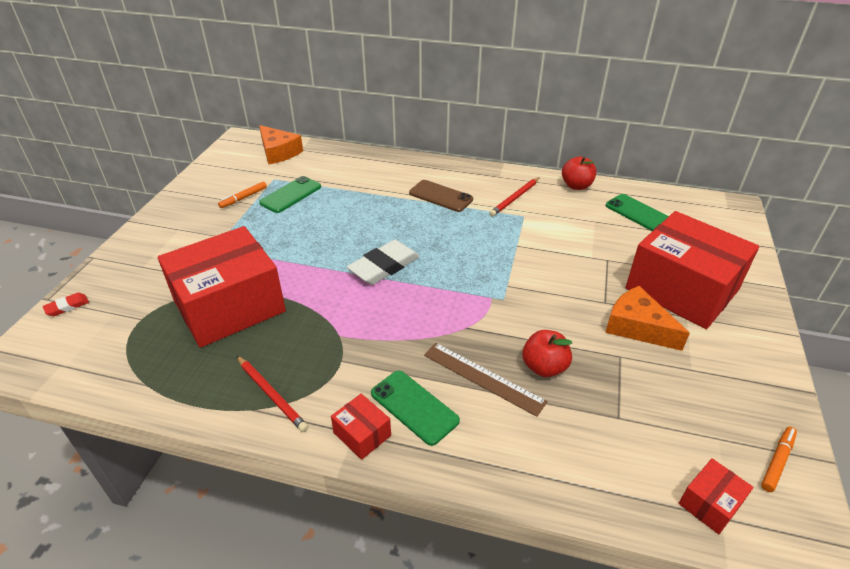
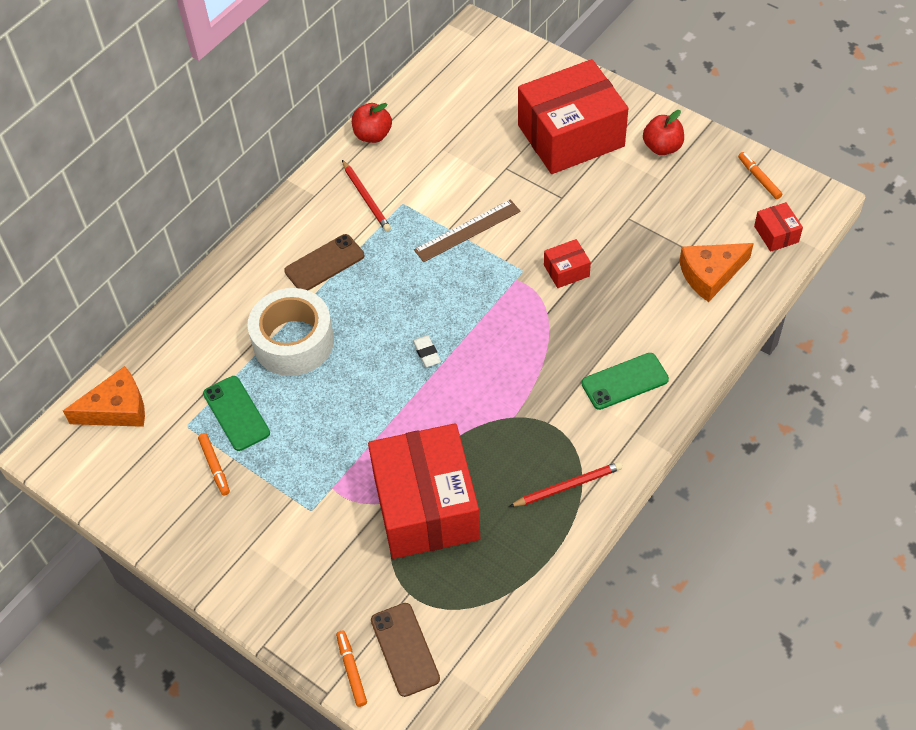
camera: 65 degrees left, 15 degrees up
red eraser [43,293,89,316] -> orange marker [336,631,367,707]
red box [331,394,391,460] -> red box moved to [544,239,591,288]
white eraser [347,240,420,285] -> white eraser [413,335,441,367], size x0.49
brown ruler [424,343,548,417] -> brown ruler moved to [414,199,521,262]
red apple [522,330,572,377] -> red apple moved to [643,110,684,155]
orange cheese [605,286,690,351] -> orange cheese moved to [679,243,754,302]
green phone [606,194,669,231] -> none
none -> white tape [248,288,334,376]
none -> brown phone [371,603,440,697]

